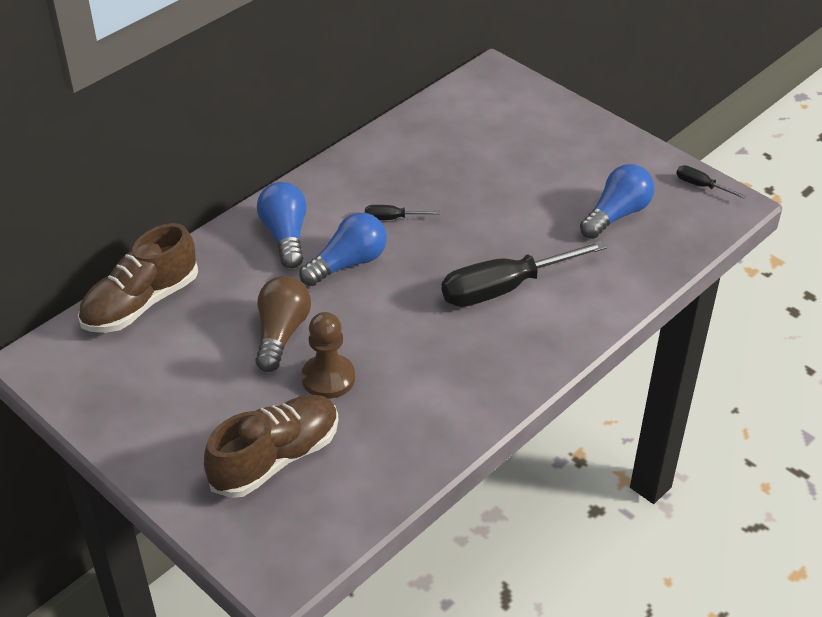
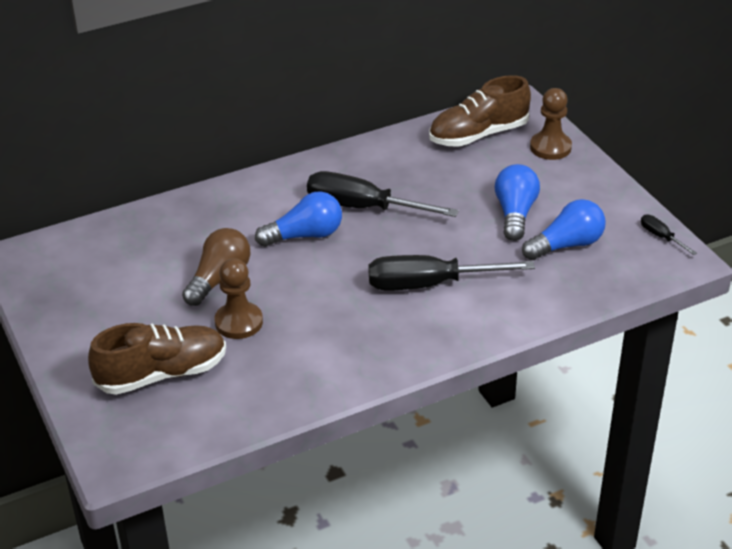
camera: 20 degrees right, 5 degrees down
brown shoe [78,223,198,333] -> brown shoe moved to [429,75,531,147]
blue light bulb [257,182,307,268] -> blue light bulb moved to [495,164,540,241]
black screwdriver [365,205,440,220] -> black screwdriver [307,171,459,217], size x2.24
none -> brown pawn [530,88,572,160]

